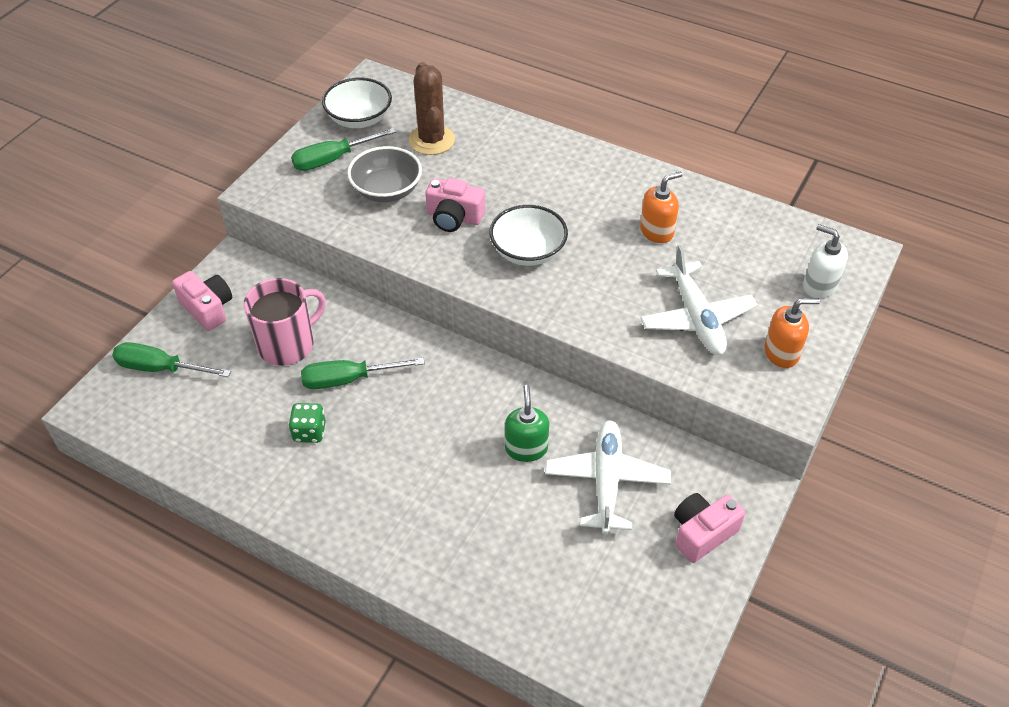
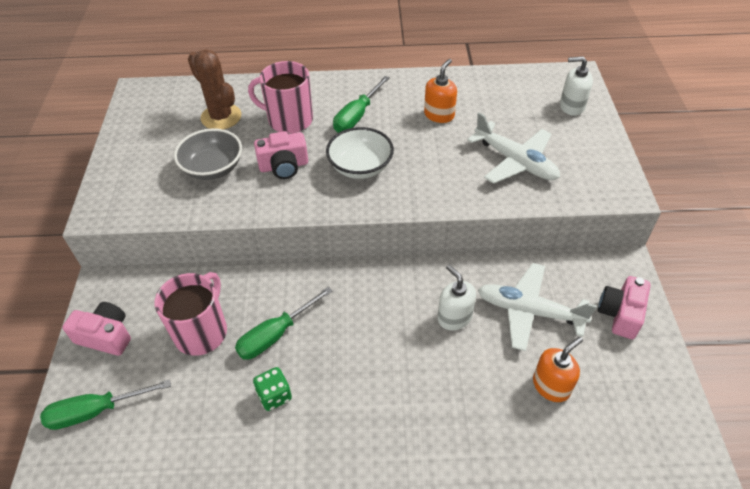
camera: 30 degrees left, 0 degrees up
green screwdriver [291,128,396,171] -> green screwdriver moved to [333,76,390,133]
white bowl [322,78,392,128] -> none
green soap dispenser [505,385,549,462] -> white soap dispenser [438,265,476,330]
white plane [545,420,671,535] -> white plane turned 45 degrees counterclockwise [478,263,597,351]
orange soap dispenser [764,298,820,368] -> orange soap dispenser moved to [533,337,583,402]
none -> pink mug [248,61,313,134]

